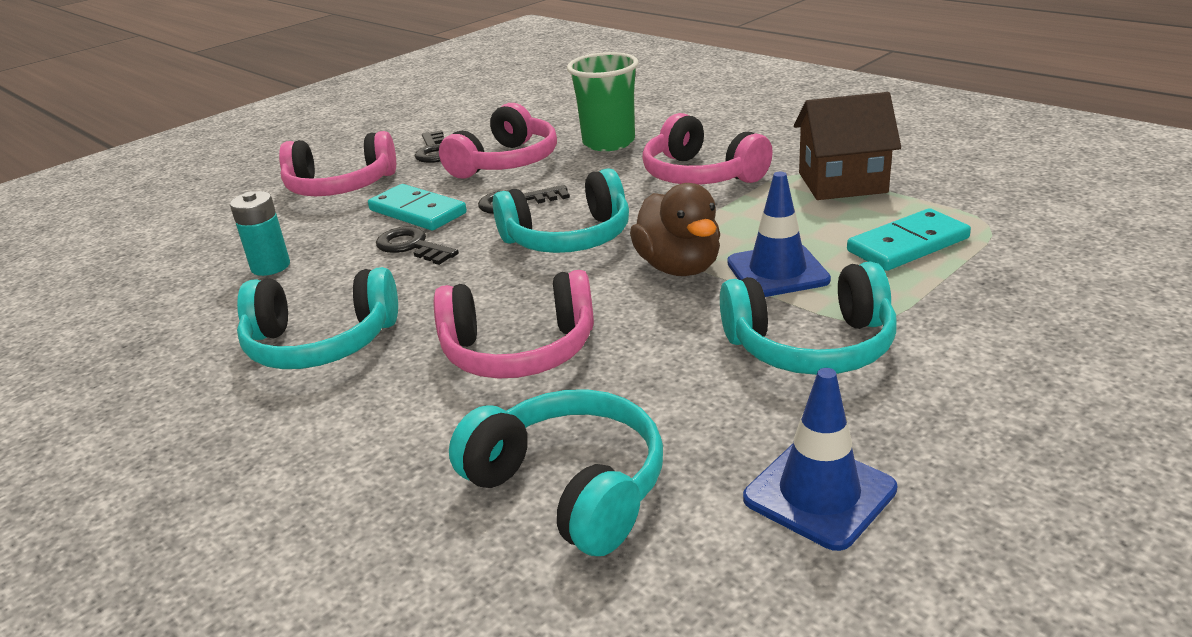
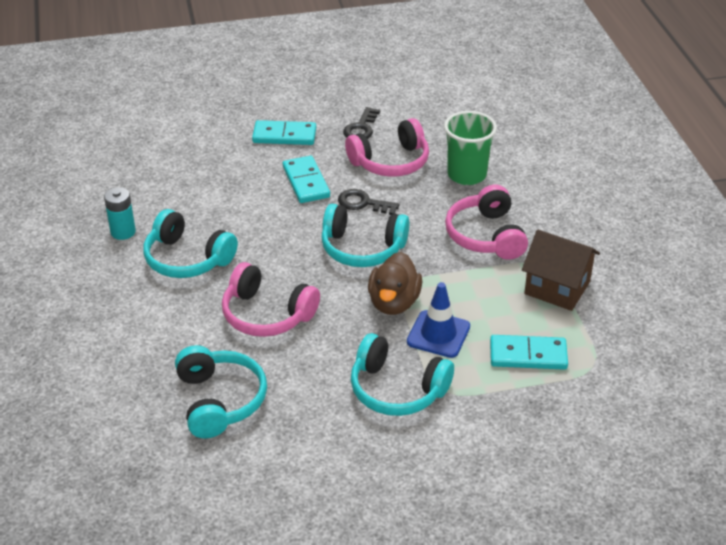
camera: 30 degrees right, 10 degrees up
turquoise battery [230,191,290,276] -> turquoise battery moved to [104,187,136,240]
pink headphones [279,131,396,196] -> turquoise domino [252,120,316,145]
black key [376,227,459,265] -> none
blue traffic cone [743,368,897,551] -> none

